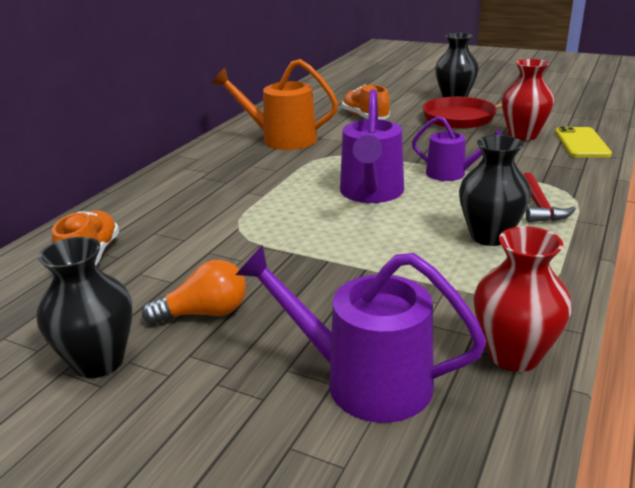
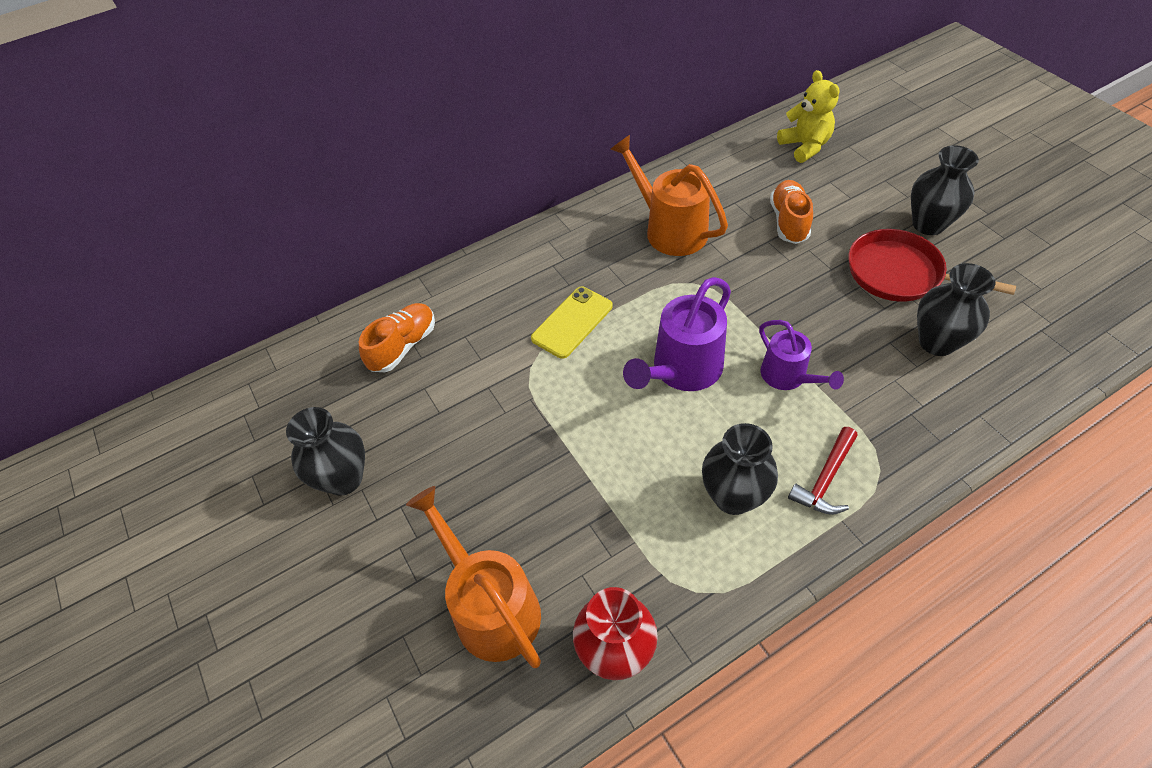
camera: 35 degrees right, 25 degrees up
orange light bulb [142,260,246,324] -> none
purple watering can [235,244,486,423] -> orange watering can [406,486,541,668]
red vase [502,59,554,141] -> black vase [917,263,995,356]
yellow phone [555,126,612,158] -> yellow phone moved to [531,287,613,359]
none -> yellow teddy bear [777,70,840,163]

